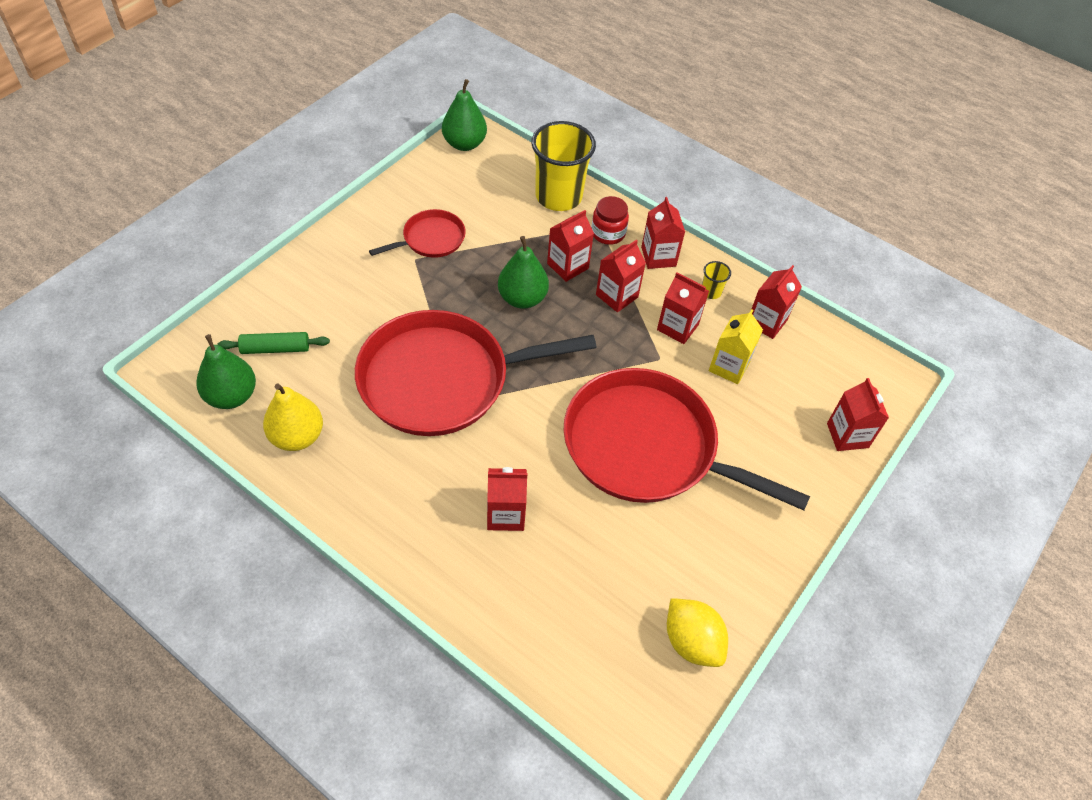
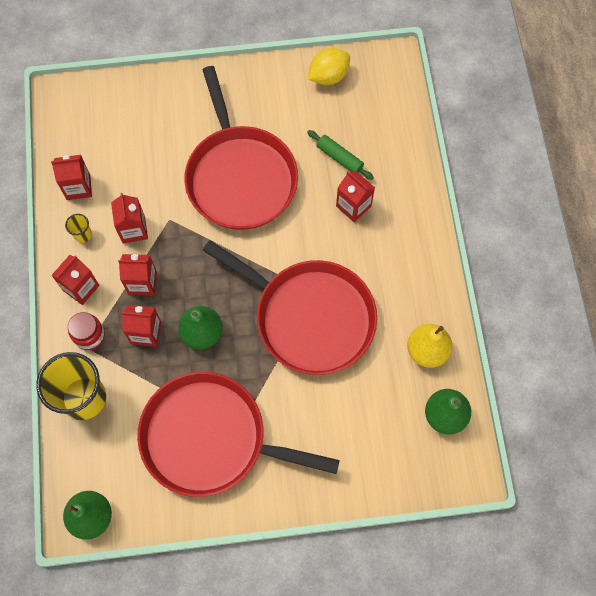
camera: 130 degrees left, 15 degrees up
green rolling pin [217,332,330,354] -> green rolling pin moved to [307,130,374,180]
red pan [369,209,466,258] -> red pan [137,372,340,497], size x2.15
yellow lemon [667,598,728,667] -> yellow lemon turned 45 degrees clockwise [308,48,350,85]
yellow carton [709,309,763,384] -> none
red carton [827,378,889,451] -> none

